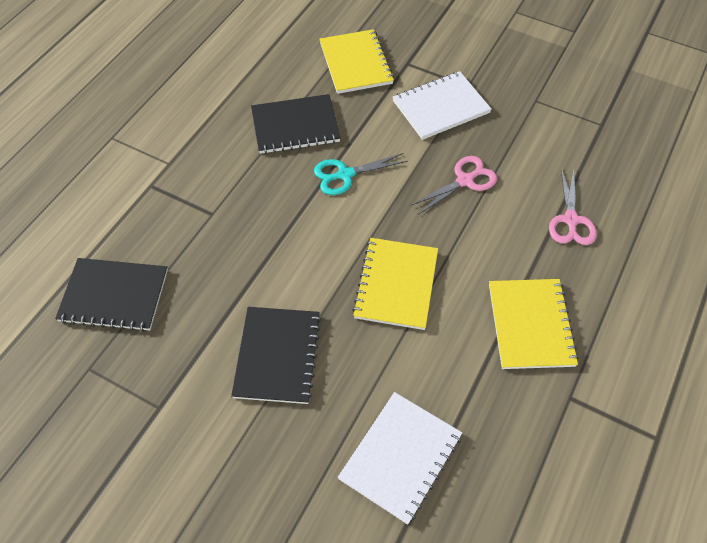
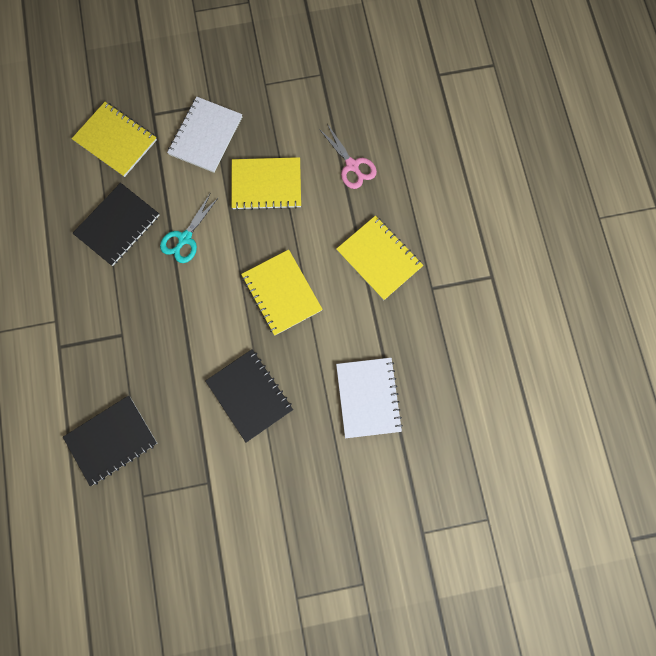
camera: 40 degrees left, 20 degrees up
pink scissors [410,156,497,215] -> yellow notebook [232,157,301,210]

